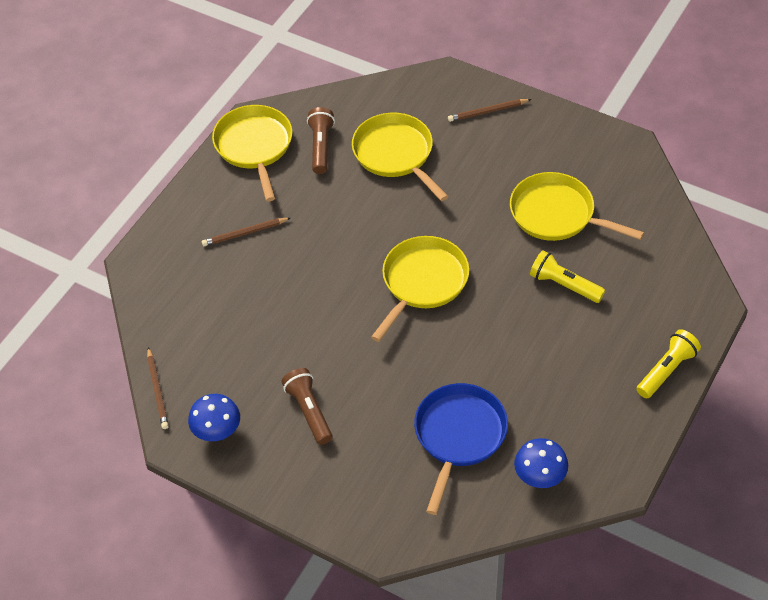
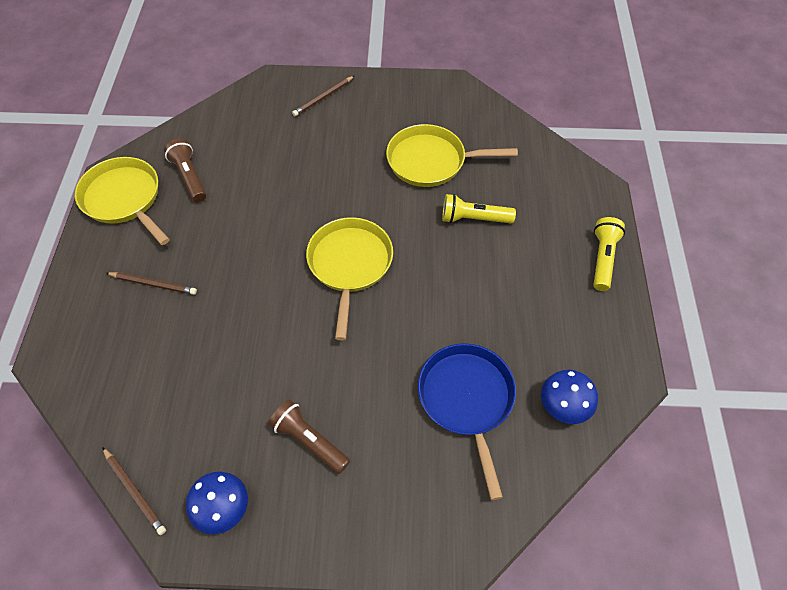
camera: 30 degrees left, 5 degrees up
brown pencil [202,218,290,246] -> brown pencil turned 120 degrees counterclockwise [106,272,197,295]
yellow pan [352,113,449,201] -> none

